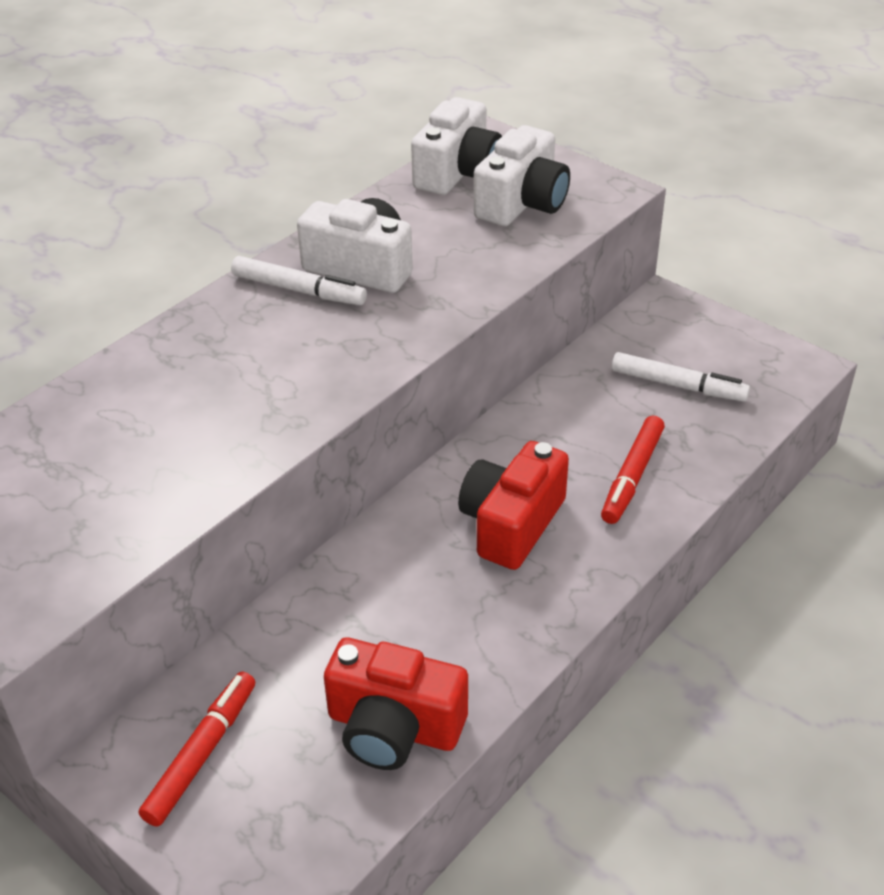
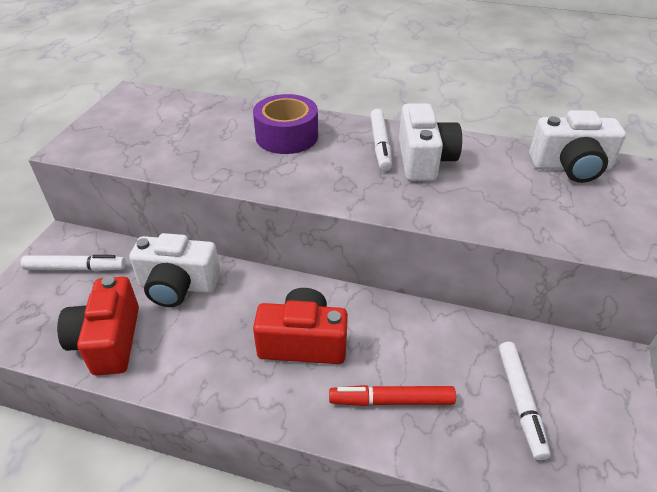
camera: 65 degrees right, 0 degrees up
red marker [139,672,255,827] -> white marker [21,255,126,271]
white camera [474,125,570,226] -> white camera moved to [129,233,220,307]
none -> purple tape [253,94,318,154]

